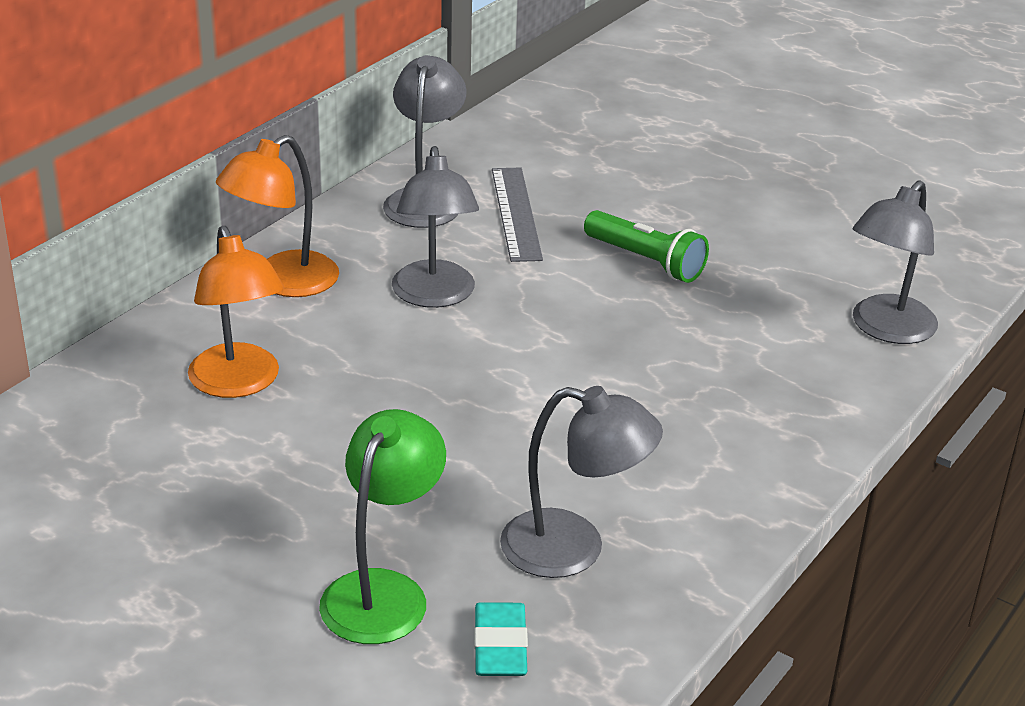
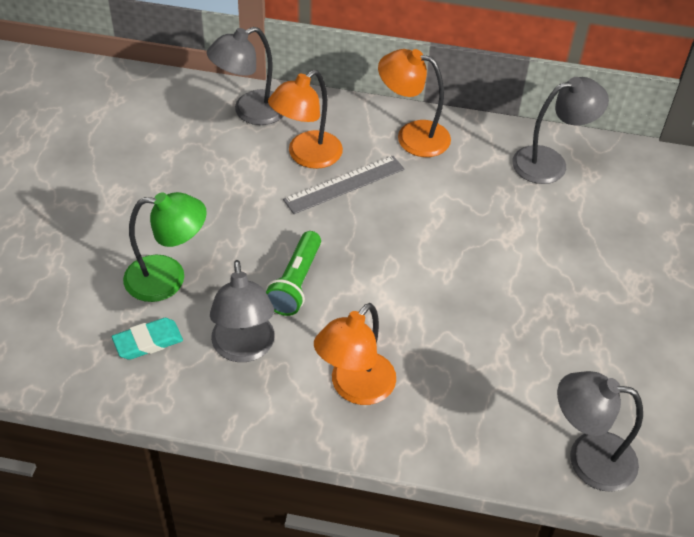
camera: 65 degrees right, 15 degrees up
grey lamp [392,146,479,308] -> grey lamp moved to [207,27,283,125]
grey ruler [492,167,543,262] -> grey ruler moved to [283,155,405,214]
green flashlight [584,210,709,283] -> green flashlight moved to [266,231,321,316]
none -> orange lamp [314,303,396,405]

